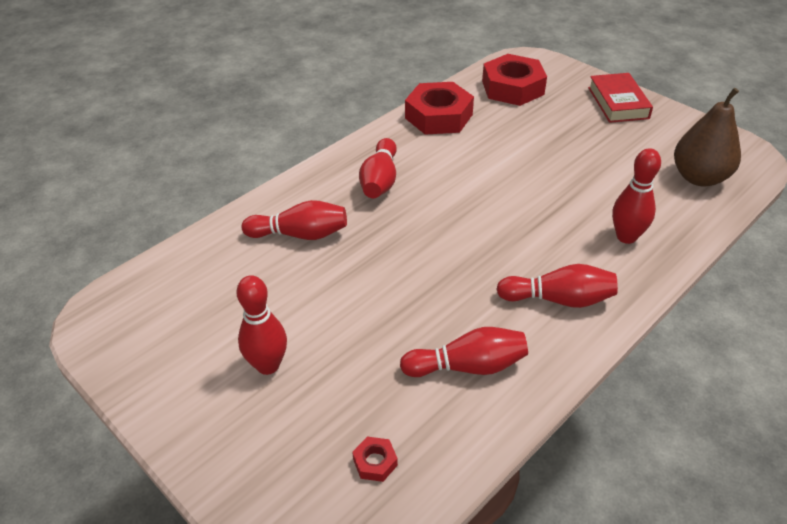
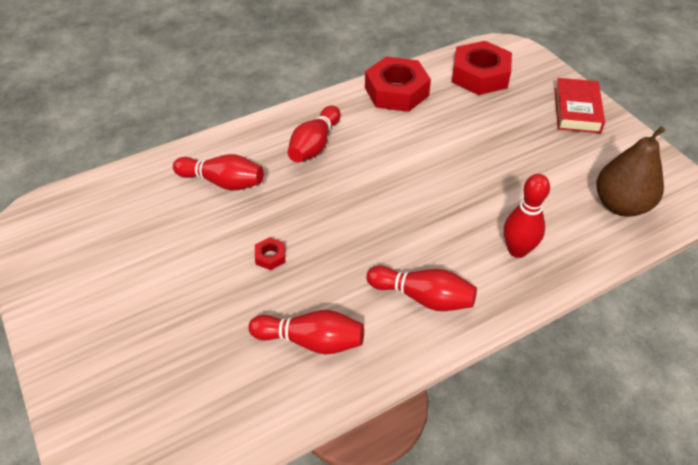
camera: 15 degrees right, 5 degrees up
red bowling pin [236,275,287,375] -> none
red nut [352,437,398,482] -> red nut moved to [255,237,286,270]

